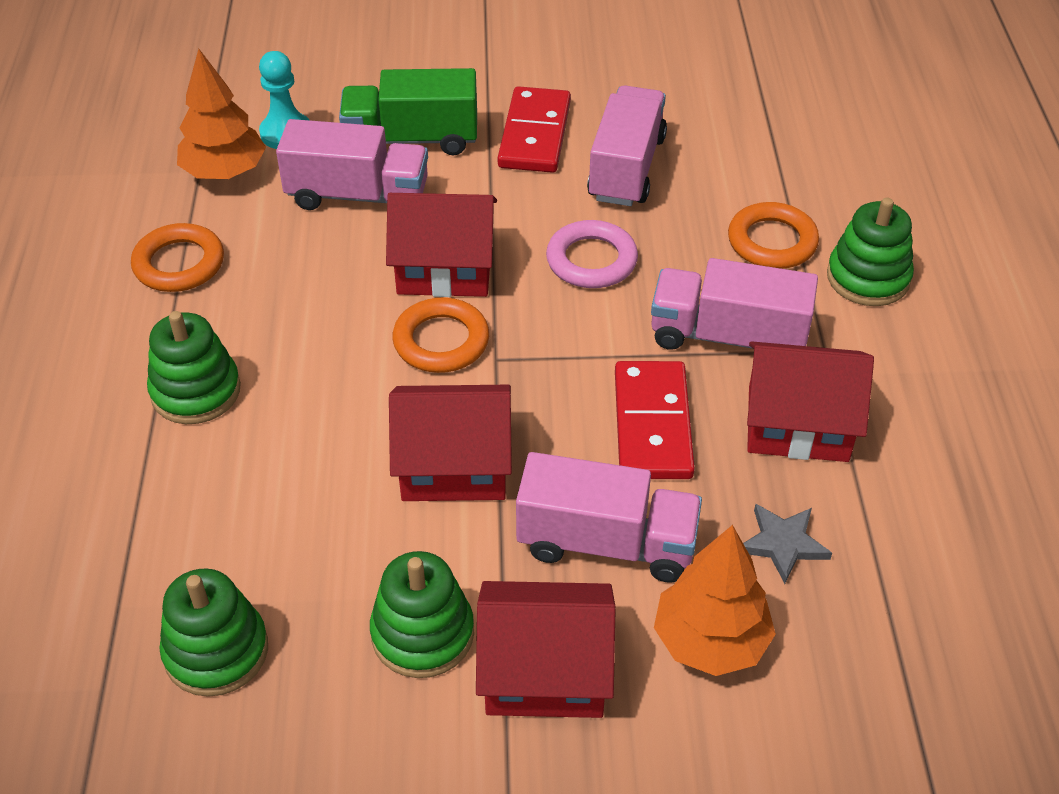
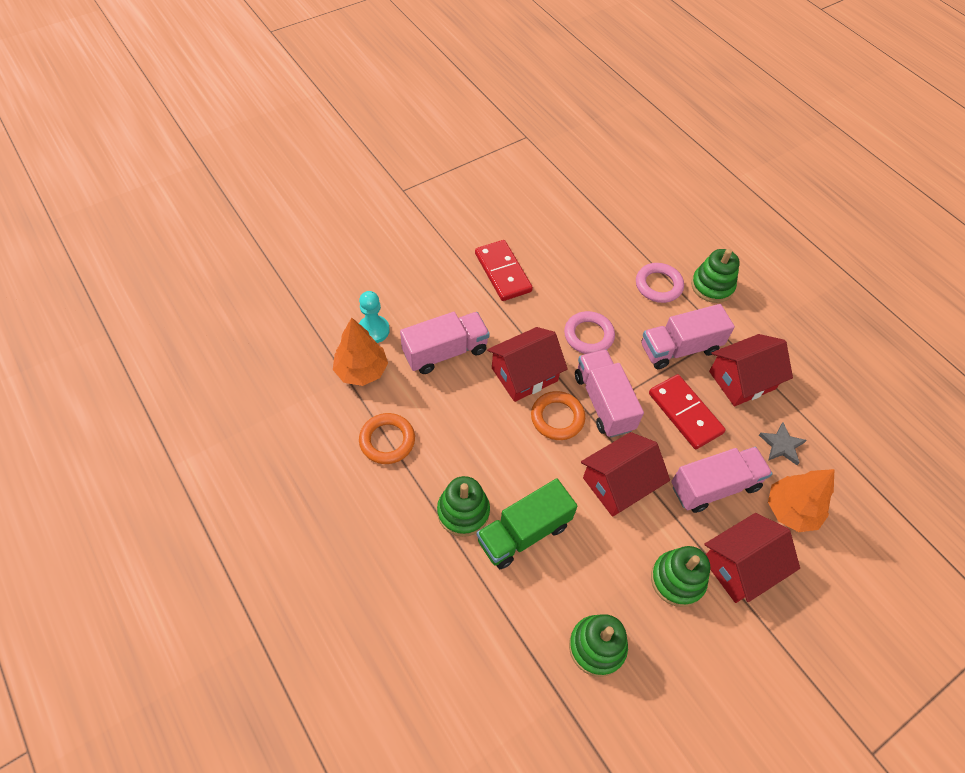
camera: 35 degrees left, 10 degrees up
green truck [339,68,477,155] -> green truck moved to [477,478,578,569]
pink truck [587,85,667,206] -> pink truck moved to [575,349,644,438]
orange ring [728,202,819,269] -> pink ring [636,263,684,303]

